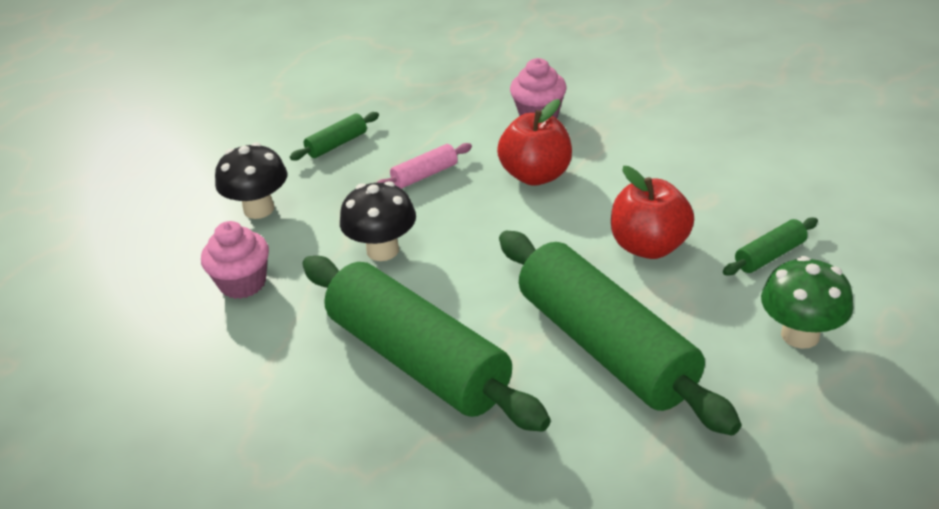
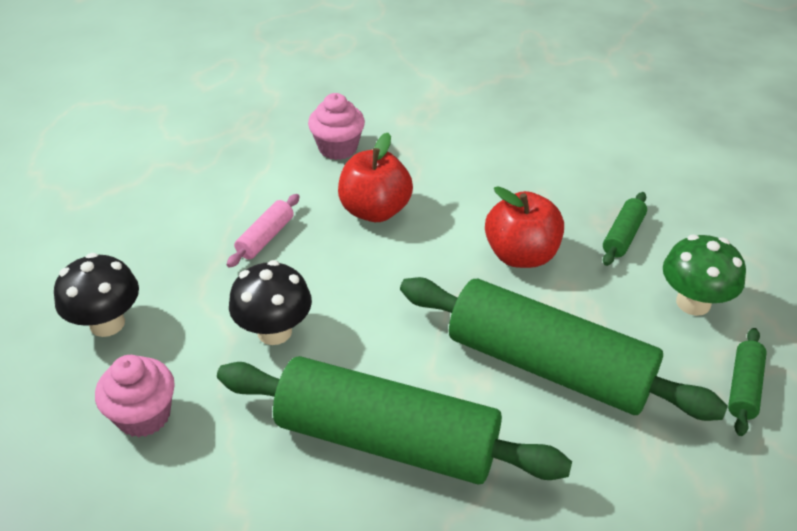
camera: 30 degrees left, 5 degrees up
green rolling pin [290,112,379,160] -> green rolling pin moved to [728,328,767,436]

